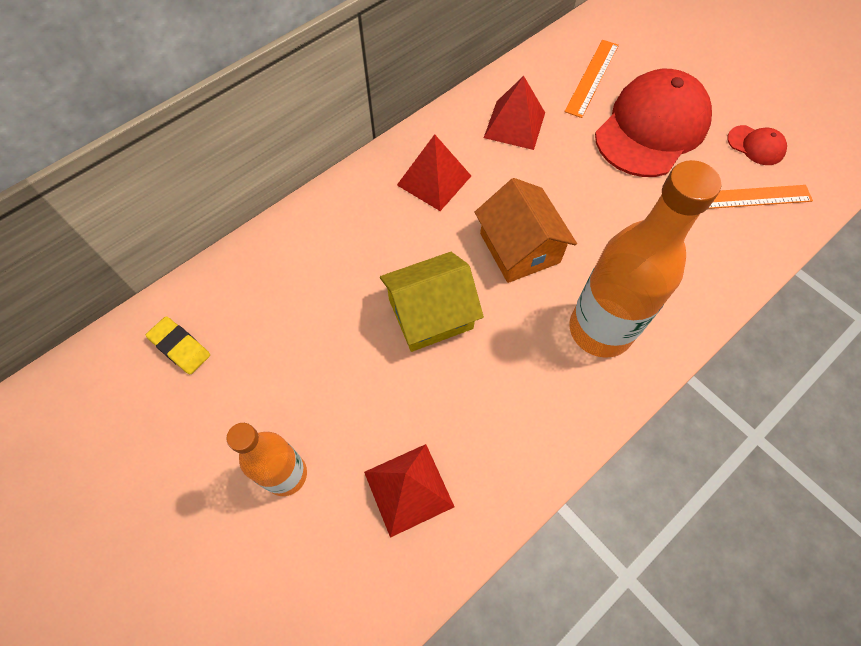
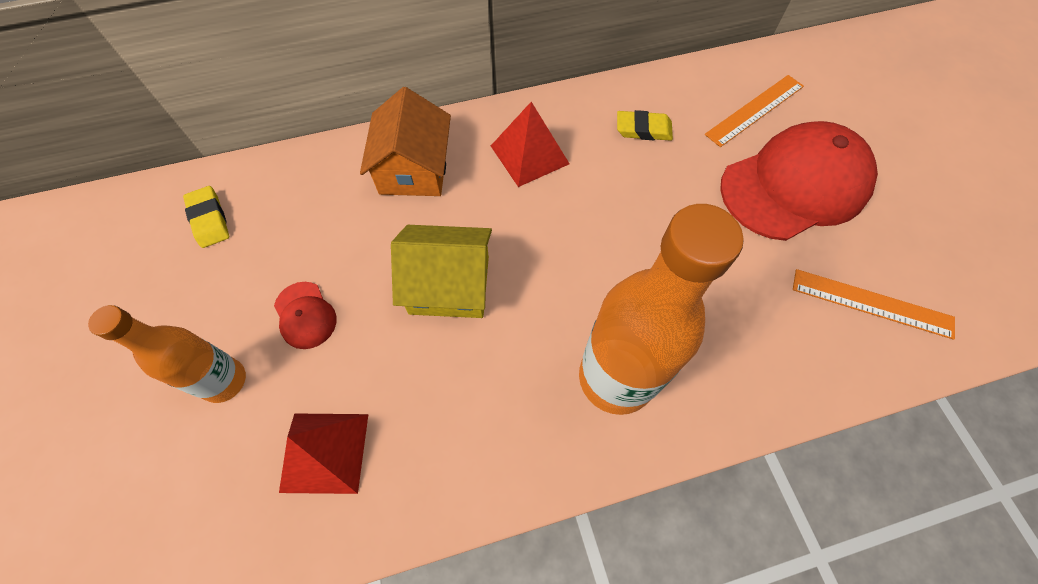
camera: 25 degrees right, 0 degrees up
orange house [475,178,577,283] -> orange house moved to [360,87,451,196]
red pyramid [484,76,545,150] -> yellow eraser [617,110,673,141]
red cap [727,125,787,165] -> red cap moved to [274,282,336,349]

